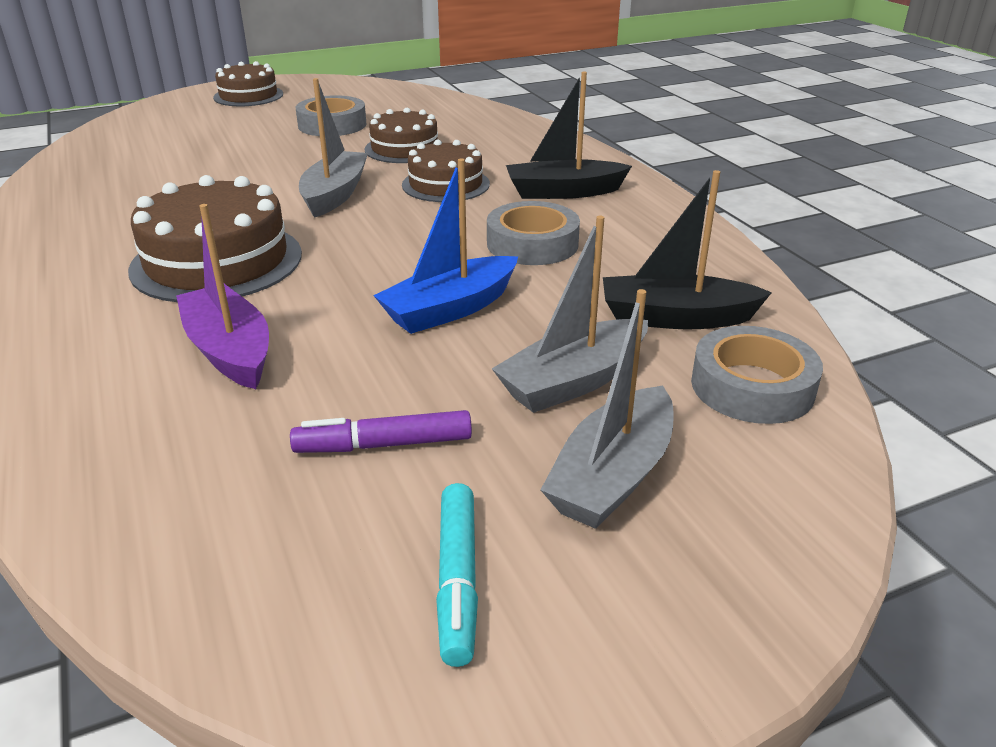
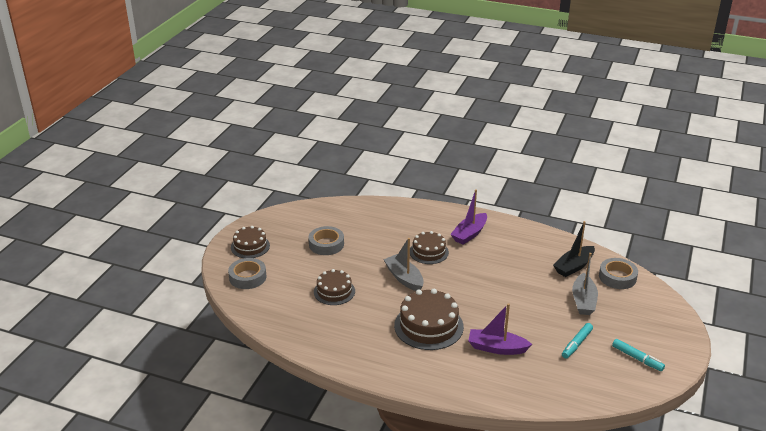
camera: 45 degrees left, 0 degrees up
purple marker [290,410,472,453] -> turquoise marker [562,323,593,359]
brown cake [365,108,438,163] -> brown cake moved to [314,269,355,305]
blue boat [373,159,518,334] -> none
grey tape [487,201,580,265] -> grey tape moved to [228,258,266,289]
black boat [506,72,632,199] -> purple boat [450,189,487,245]
grey boat [541,289,674,529] -> none

